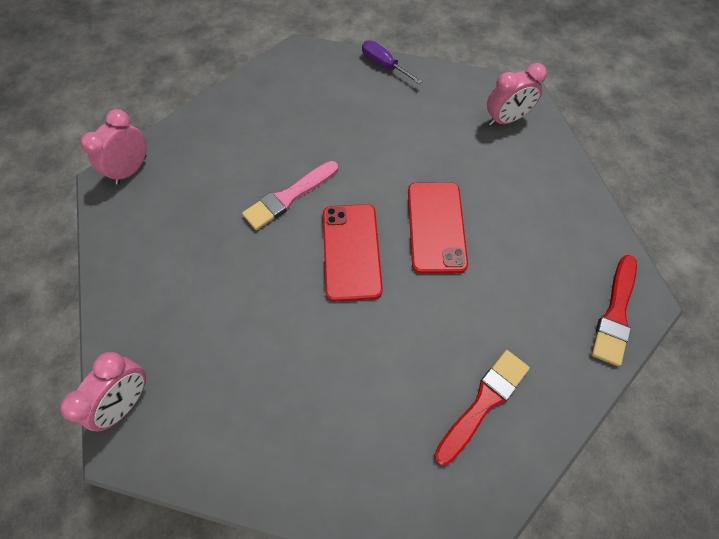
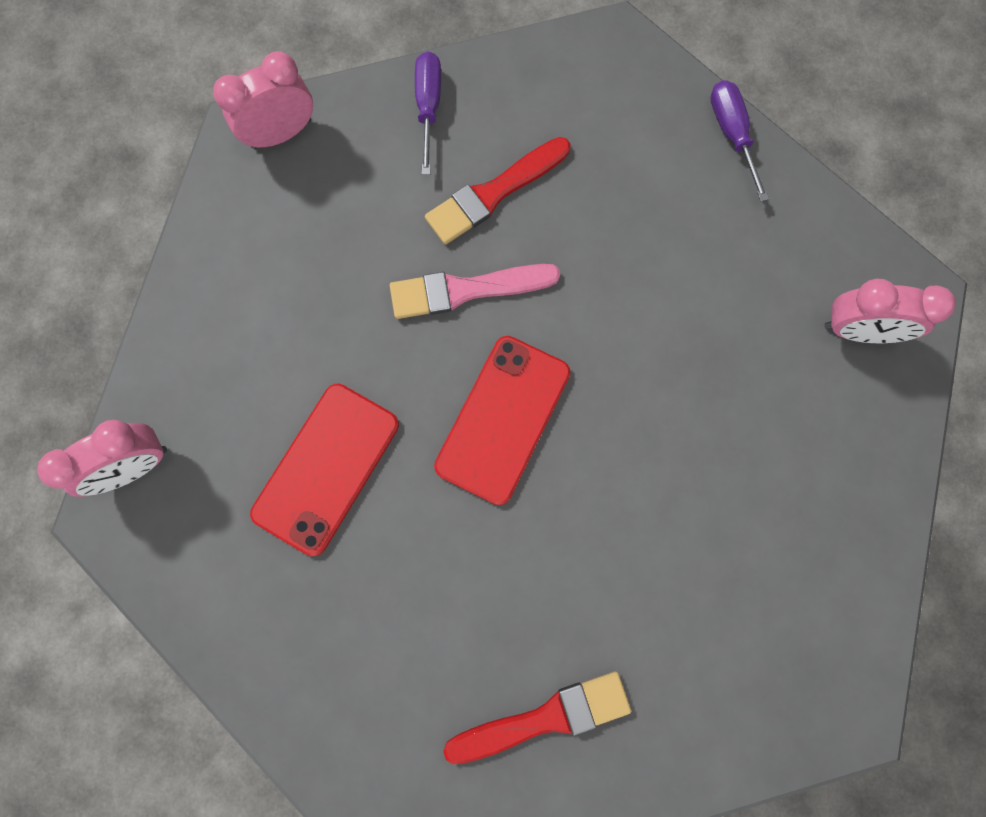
camera: 30 degrees right, 15 degrees up
red phone [408,182,468,273] -> red phone moved to [250,384,399,556]
red brush [591,255,637,366] -> red brush moved to [425,137,571,244]
none -> purple screwdriver [415,51,441,175]

